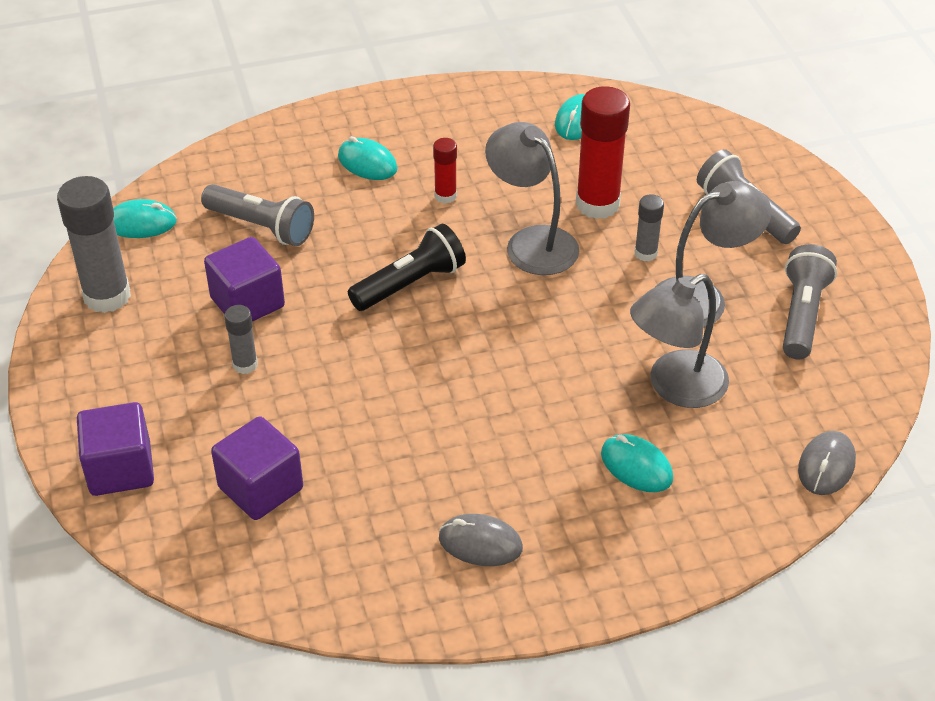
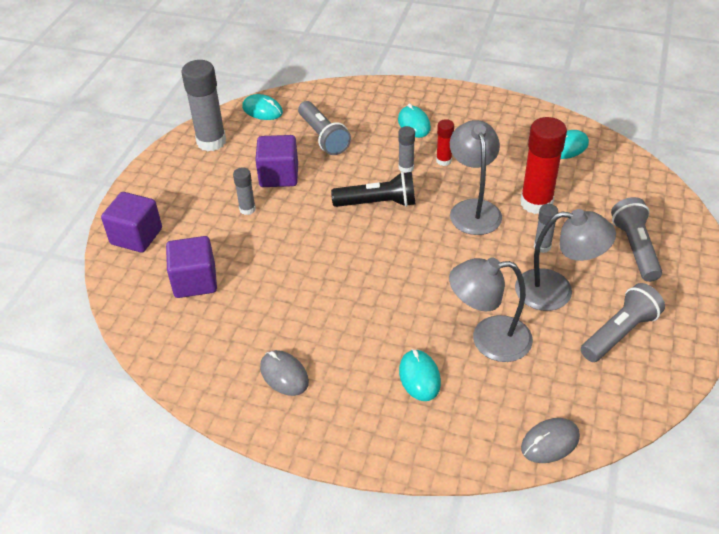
camera: 35 degrees right, 0 degrees up
none -> grey glue stick [398,126,415,173]

